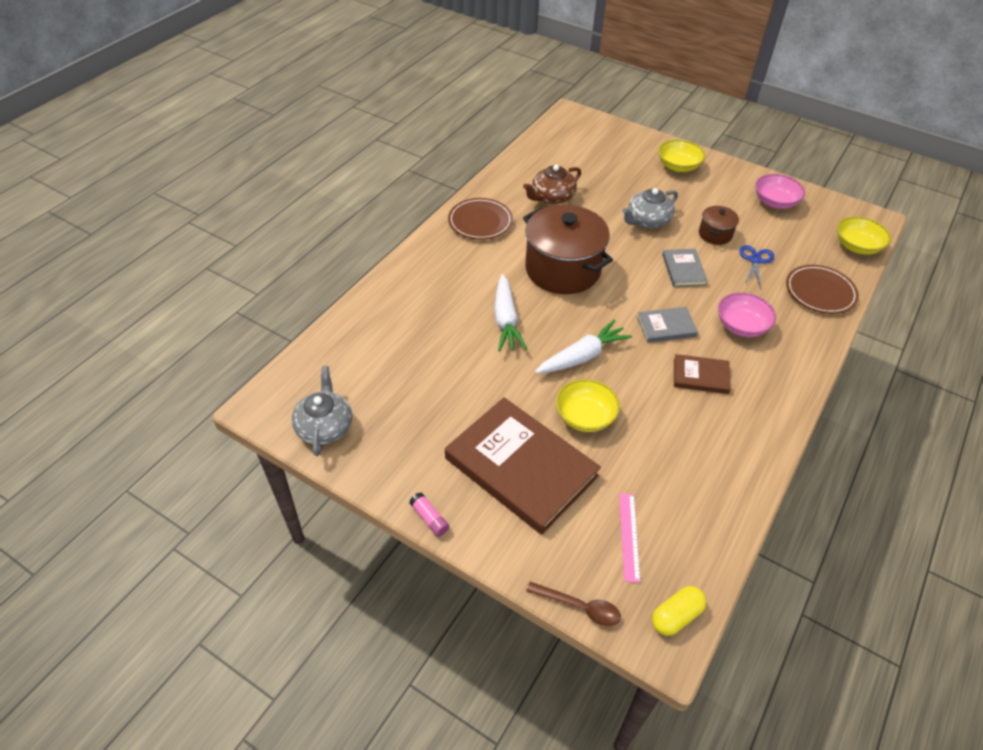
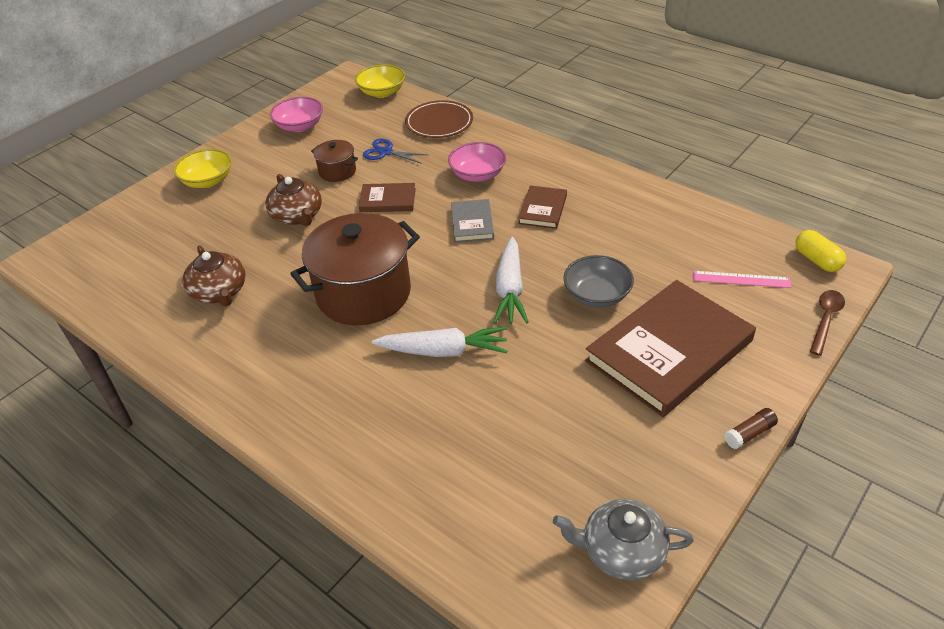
camera: 80 degrees left, 5 degrees down
pink glue stick [409,492,449,537] -> brown glue stick [724,408,778,449]
brown plate [448,198,513,240] -> none
white carrot [535,320,632,374] -> white carrot turned 150 degrees counterclockwise [493,237,528,324]
yellow bowl [556,379,620,432] -> grey bowl [564,255,634,308]
grey teapot [622,188,678,228] -> brown teapot [266,174,322,226]
grey book [662,249,708,287] -> brown book [358,183,416,212]

